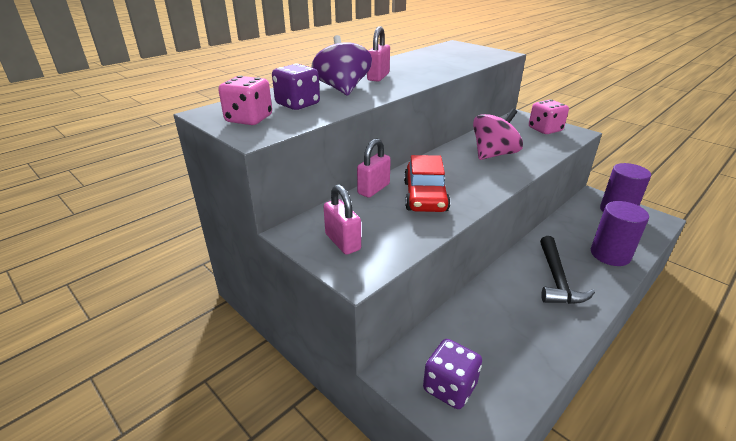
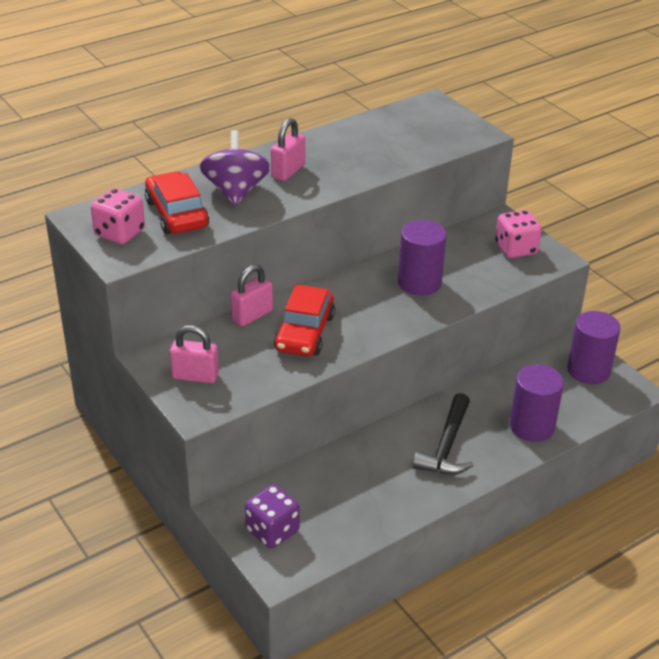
camera: 10 degrees right, 5 degrees up
purple dice [272,63,320,110] -> red car [145,171,209,234]
pink padlock [324,184,361,255] -> pink padlock turned 60 degrees counterclockwise [170,325,219,383]
pink spinning top [473,108,523,160] -> purple cylinder [398,220,447,296]

